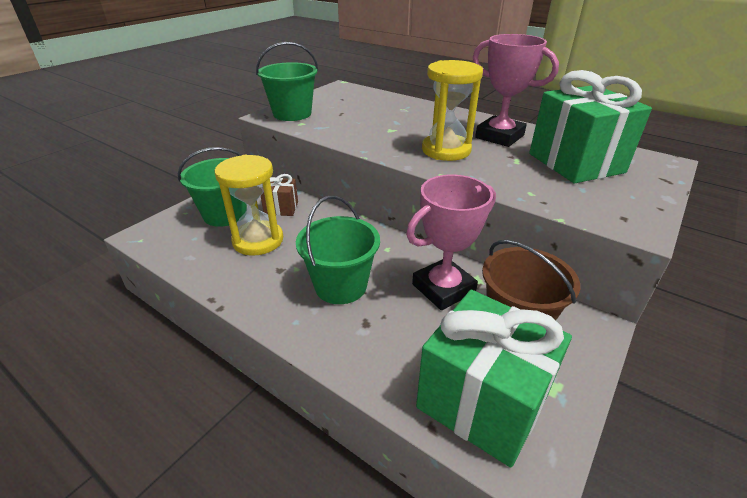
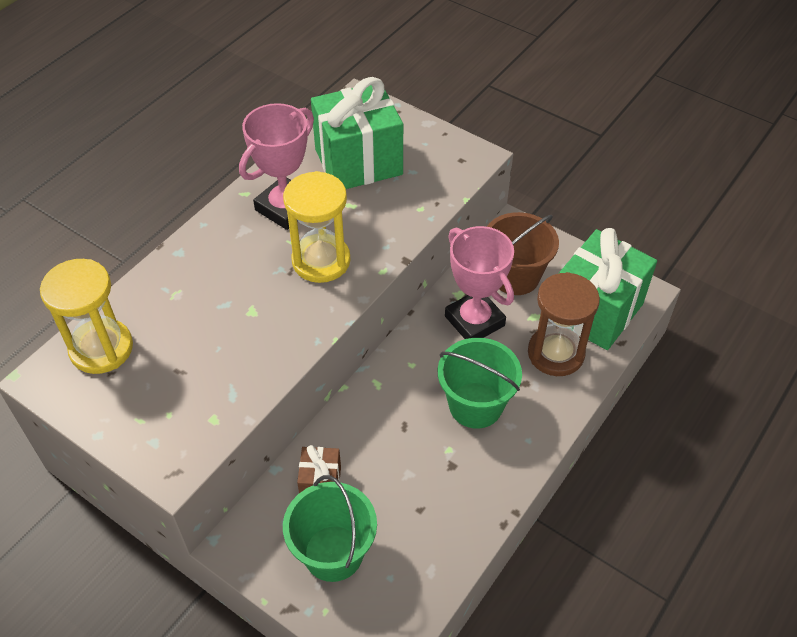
camera: 90 degrees left, 15 degrees up
yellow hourglass [215,155,283,256] -> yellow hourglass moved to [40,259,133,374]
green bucket [256,42,318,121] -> none
none -> brown hourglass [528,272,600,376]

